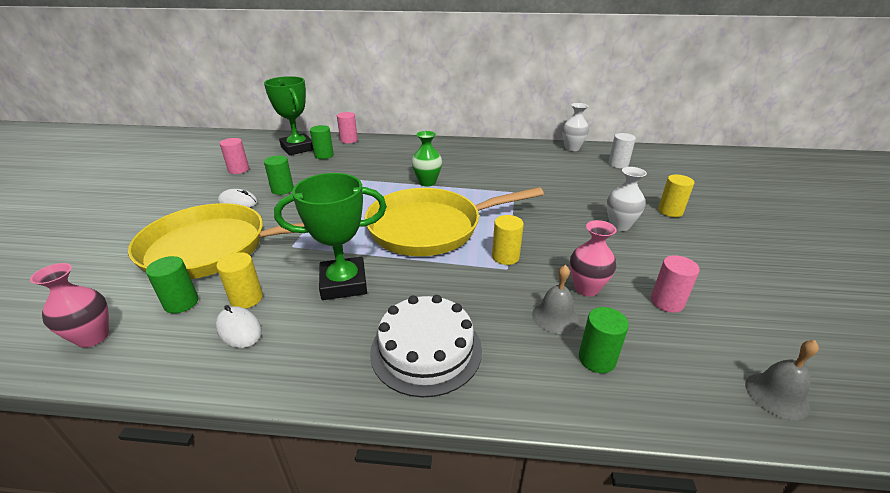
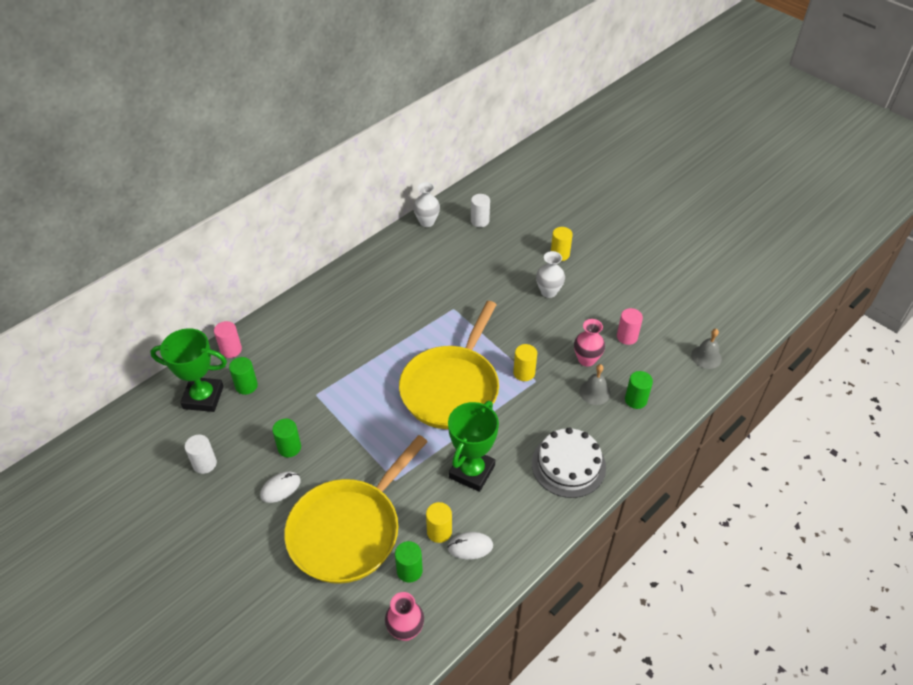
camera: 50 degrees left, 15 degrees up
pink cylinder [220,138,249,174] -> white cylinder [185,435,217,474]
green vase [412,131,442,186] -> none

